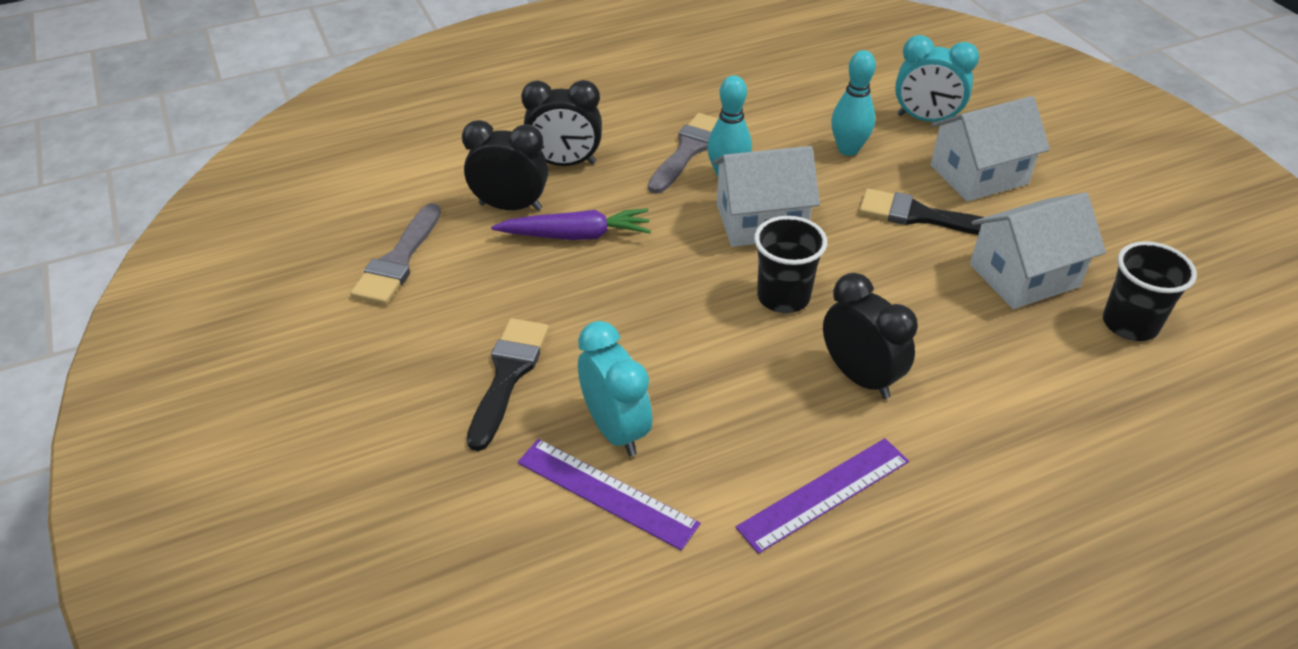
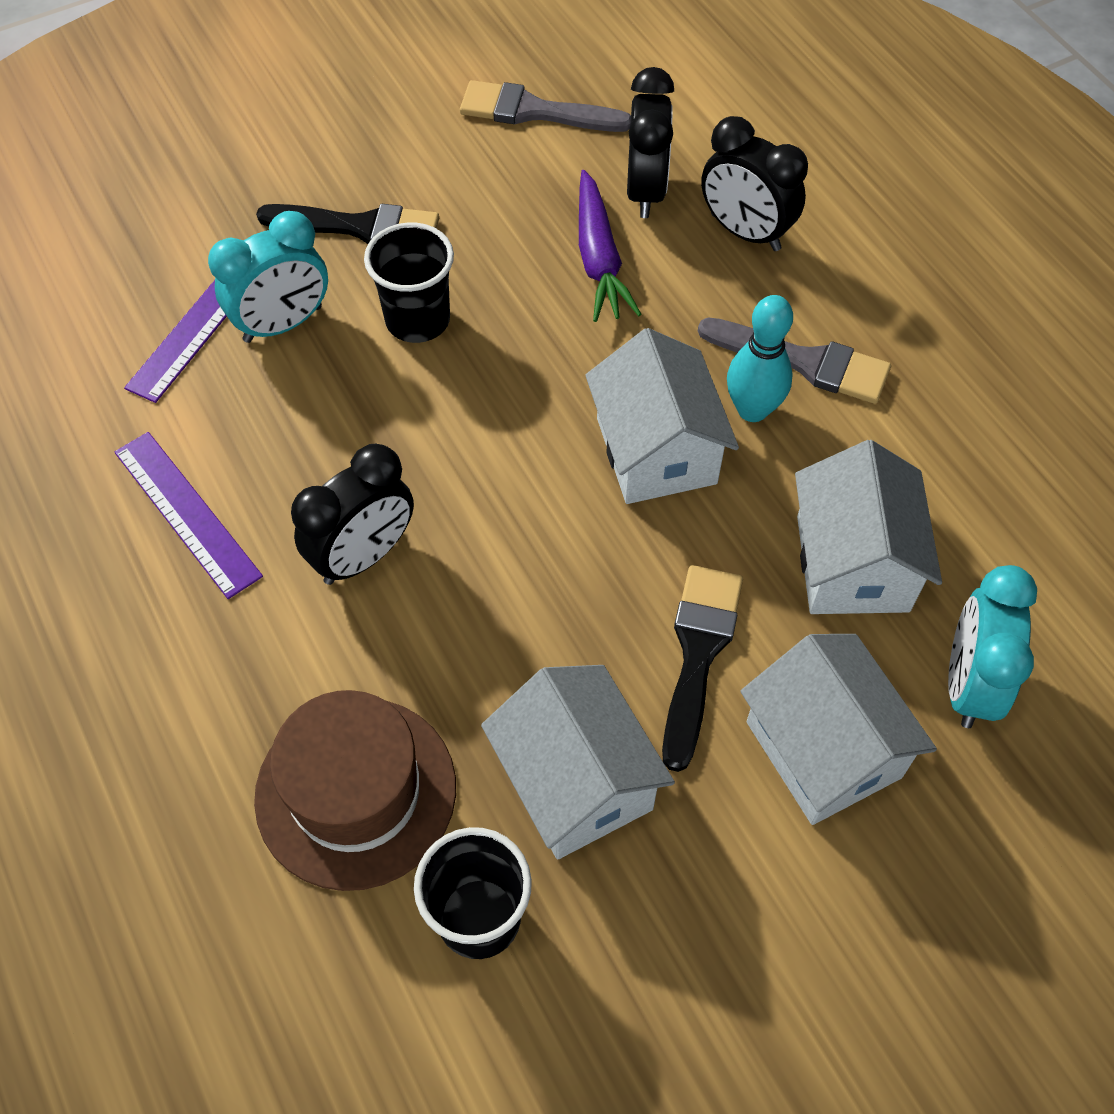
camera: 85 degrees right, 15 degrees up
black clock [521,80,602,166] -> black clock turned 45 degrees counterclockwise [701,116,808,251]
black cup [754,216,827,313] -> black cup moved to [364,223,454,343]
turquoise bowling pin [831,50,876,156] -> white house [795,440,942,614]
none -> brown hat [254,690,456,891]

